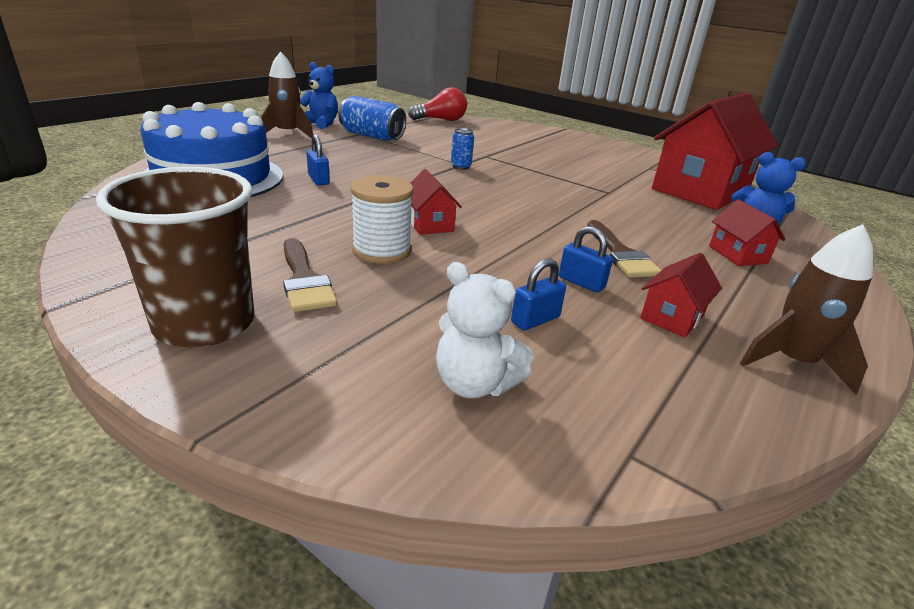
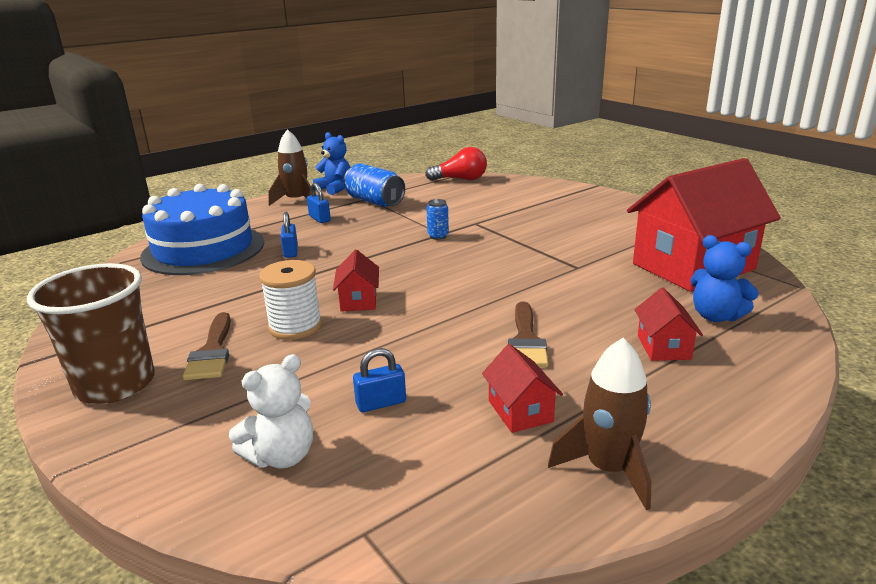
camera: 20 degrees right, 5 degrees down
white teddy bear [436,262,534,399] -> white teddy bear turned 90 degrees counterclockwise [229,354,313,468]
blue padlock [559,226,613,293] -> blue padlock moved to [307,183,331,223]
red house [640,253,722,338] -> red house turned 75 degrees counterclockwise [482,344,563,433]

